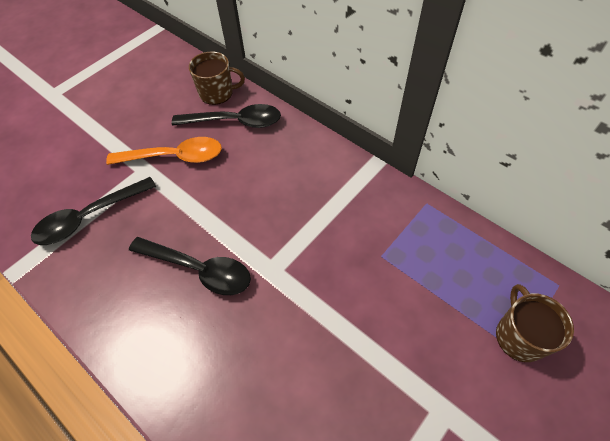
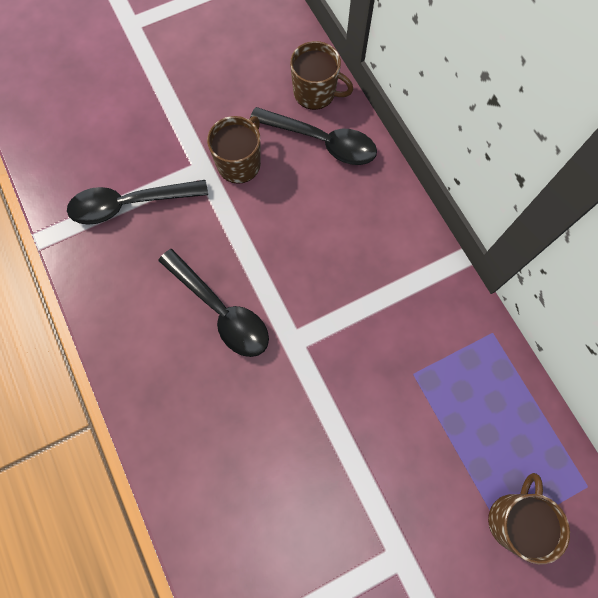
camera: 20 degrees right, 15 degrees up
orange spoon [106,137,222,165] -> brown mug [207,116,261,184]

